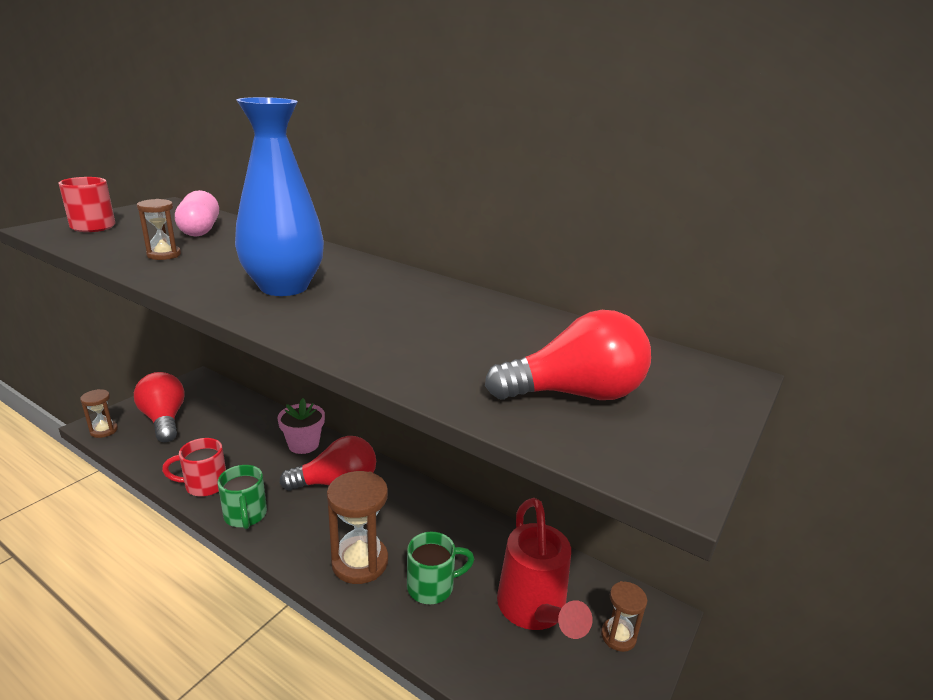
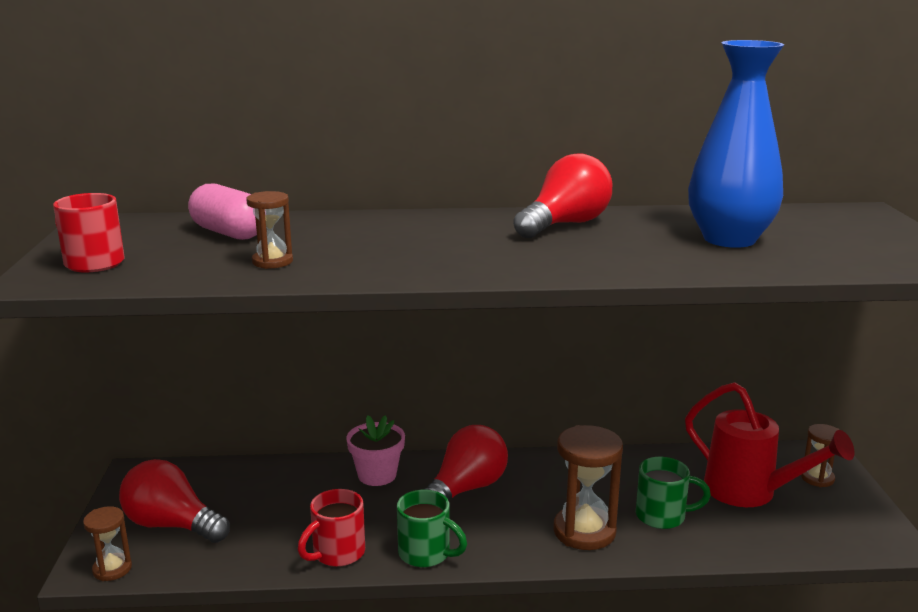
camera: 35 degrees left, 5 degrees down
blue vase [235,97,324,296] -> blue vase moved to [688,40,784,248]
green mug [407,532,474,604] -> green mug turned 60 degrees clockwise [636,457,711,529]
red light bulb [485,310,651,400] -> red light bulb moved to [513,153,612,238]

